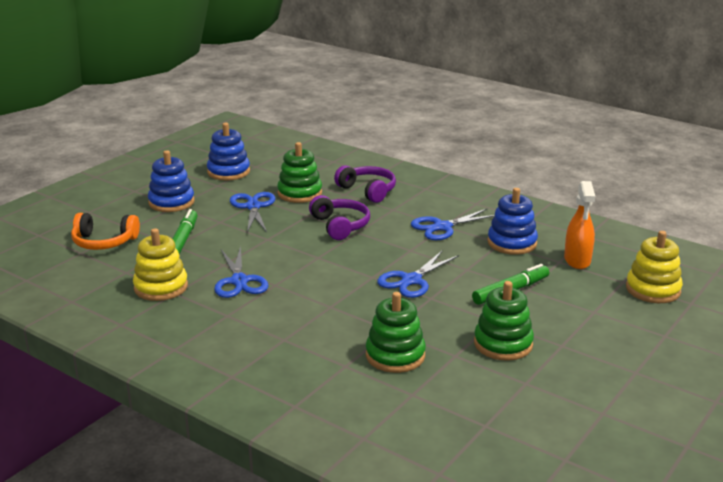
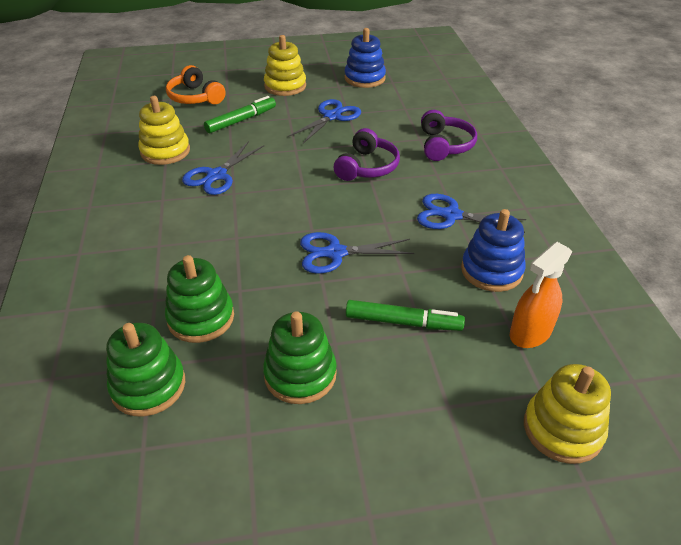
camera: 45 degrees right, 15 degrees up
blue stacking toy [148,150,195,212] -> yellow stacking toy [264,35,306,96]
green stacking toy [277,142,322,203] -> green stacking toy moved to [106,323,185,417]

